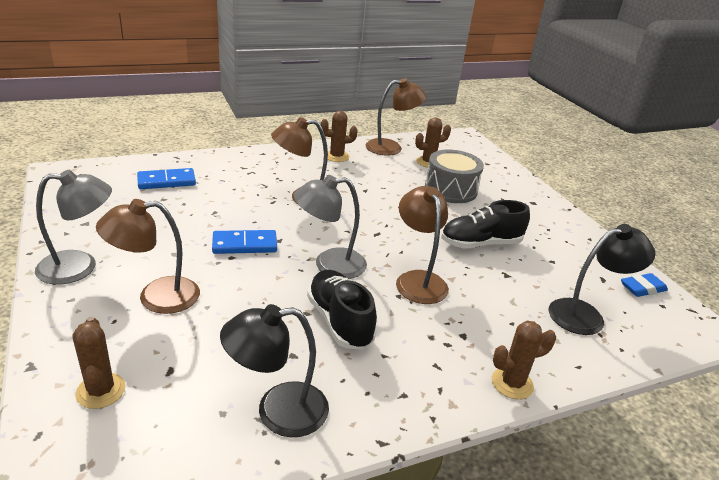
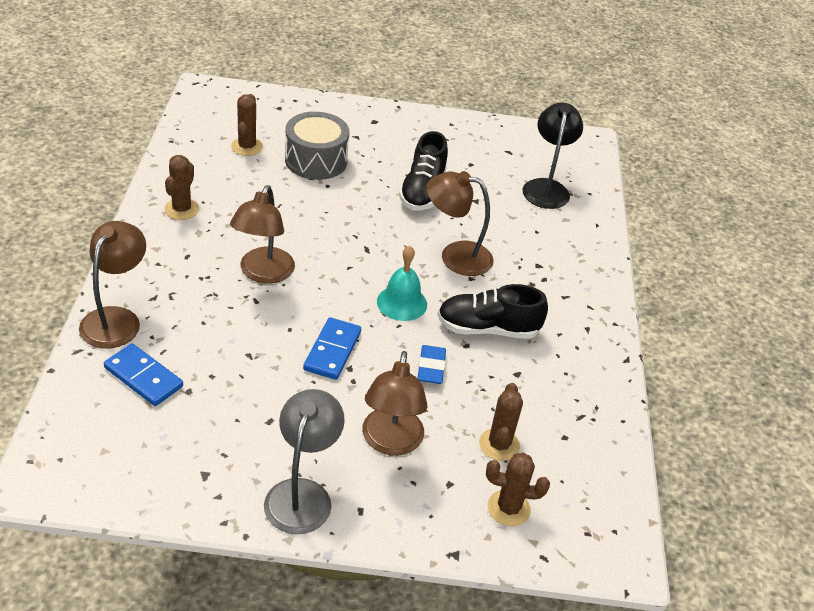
camera: 65 degrees left, 10 degrees up
blue domino [137,168,196,189] -> blue domino turned 60 degrees counterclockwise [104,343,183,406]
black lamp [220,304,329,437] -> none
grey lamp [294,175,367,279] -> turquoise bell [377,246,427,321]
brown lamp [366,78,427,156] -> brown lamp moved to [79,221,146,349]
brown cactus [492,320,556,399] -> brown cactus moved to [479,383,523,461]
blue eraser [621,273,668,297] -> blue eraser moved to [418,345,446,384]

